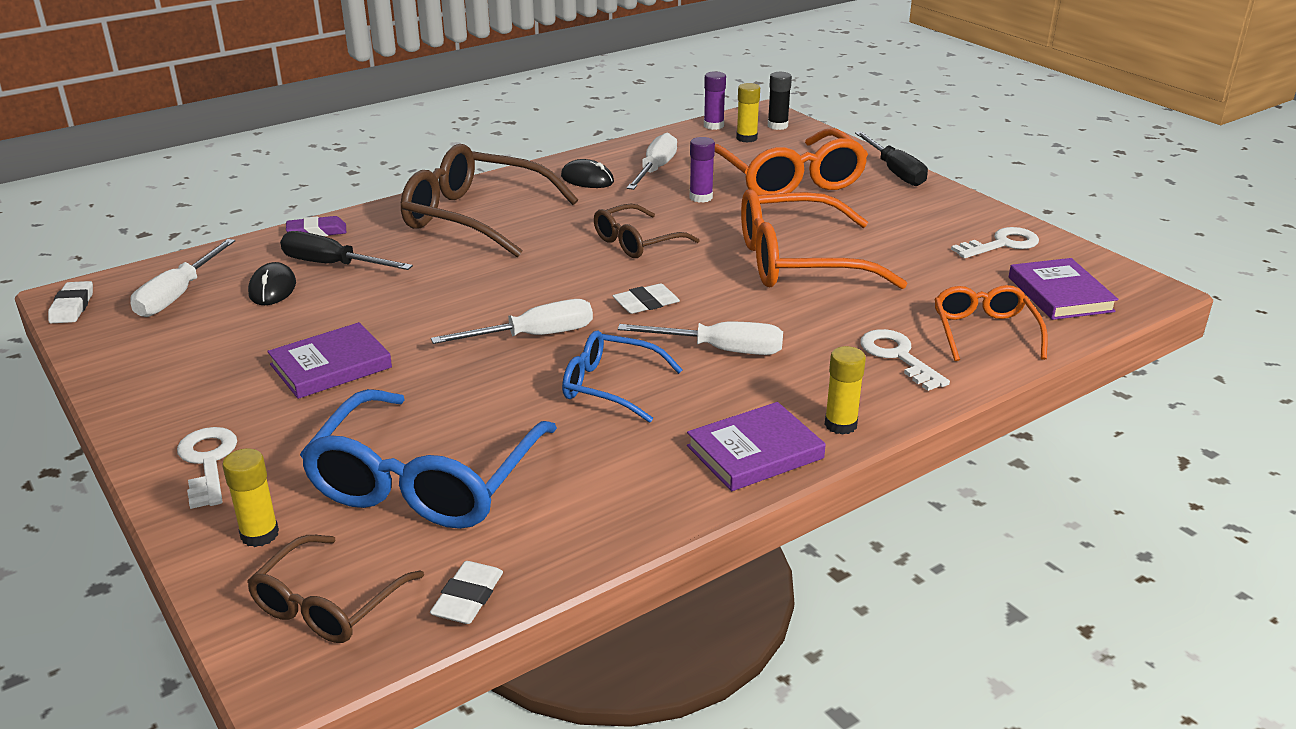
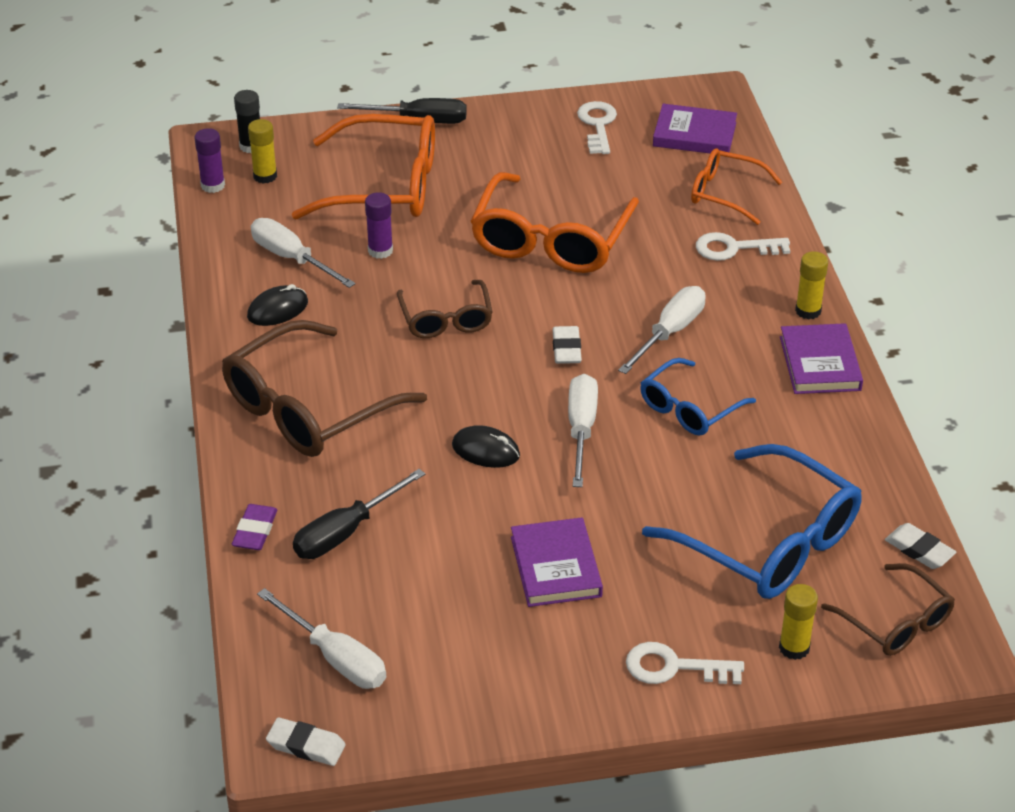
camera: 65 degrees left, 10 degrees up
black mouse [248,262,296,305] -> black mouse moved to [452,425,520,468]

